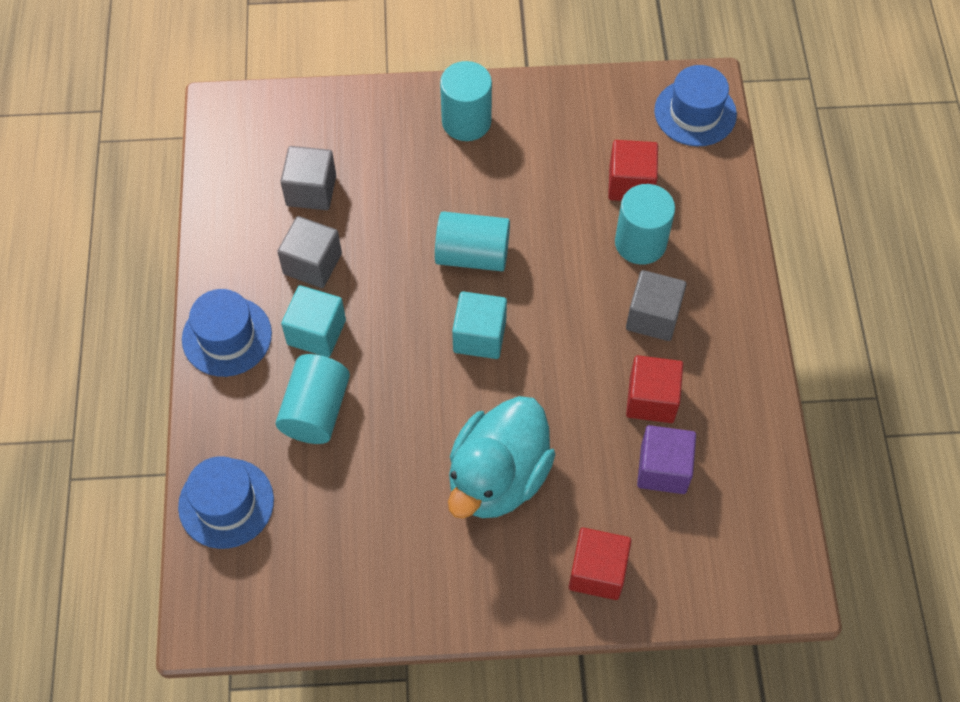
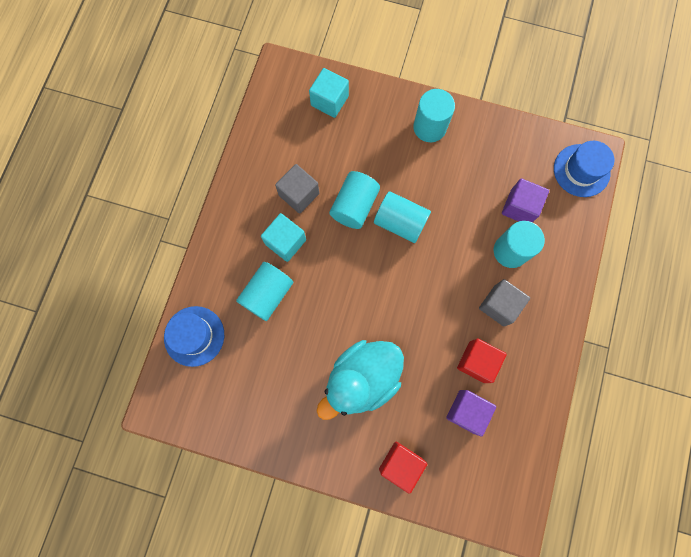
camera: 20 degrees right, 15 degrees up
blue hat [182,289,272,377] -> none
grey cube [280,146,336,210] -> none
turquoise cube [452,291,507,359] -> turquoise cube moved to [309,68,349,118]
red cube [608,140,658,201] -> purple cube [502,178,549,222]
none -> turquoise cylinder [329,171,380,229]

